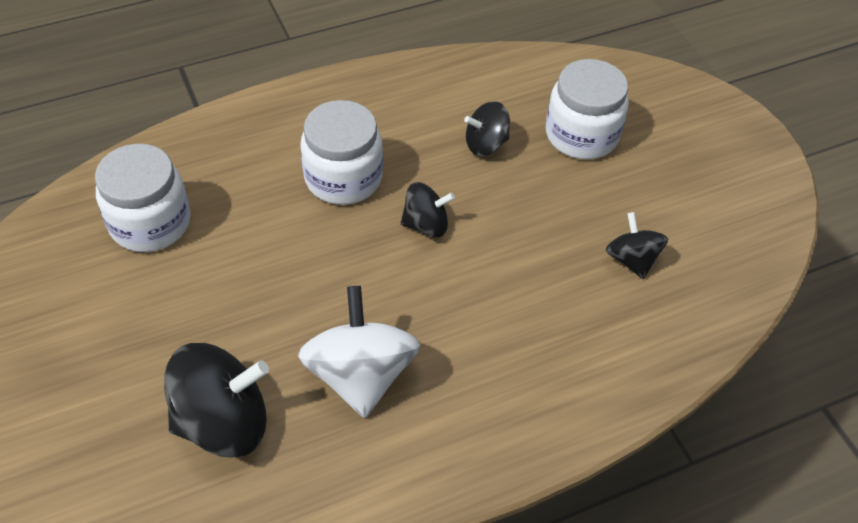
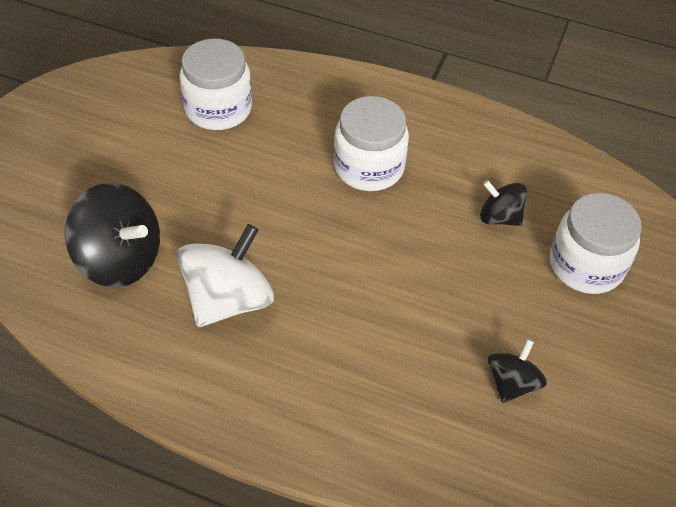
camera: 45 degrees right, 0 degrees up
black spinning top [401,182,455,238] -> none

